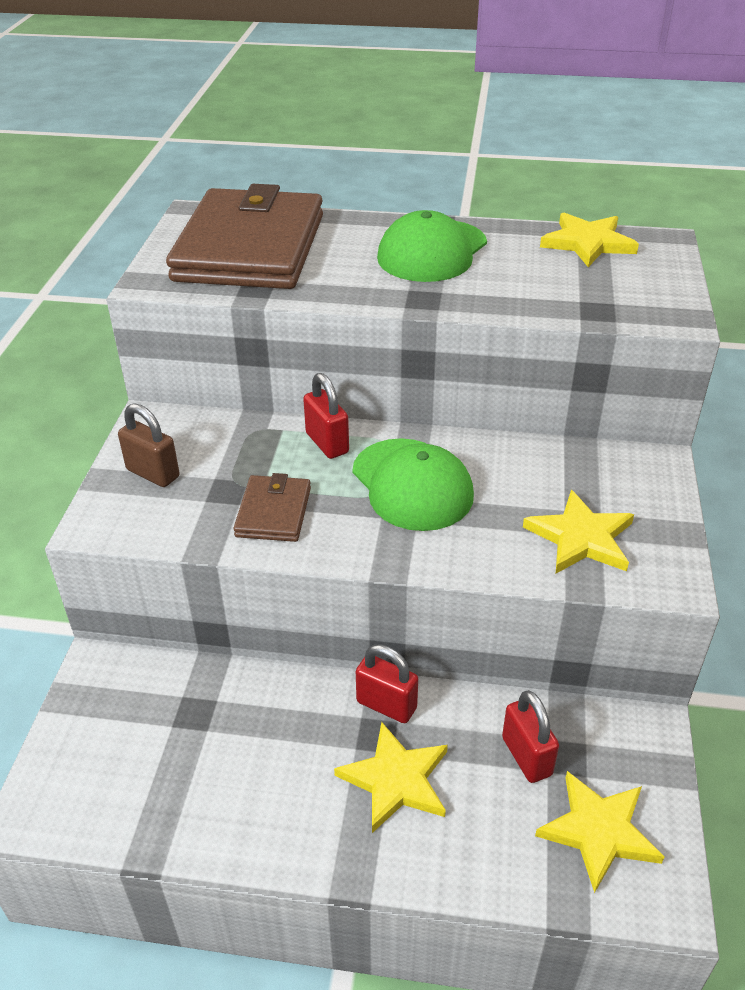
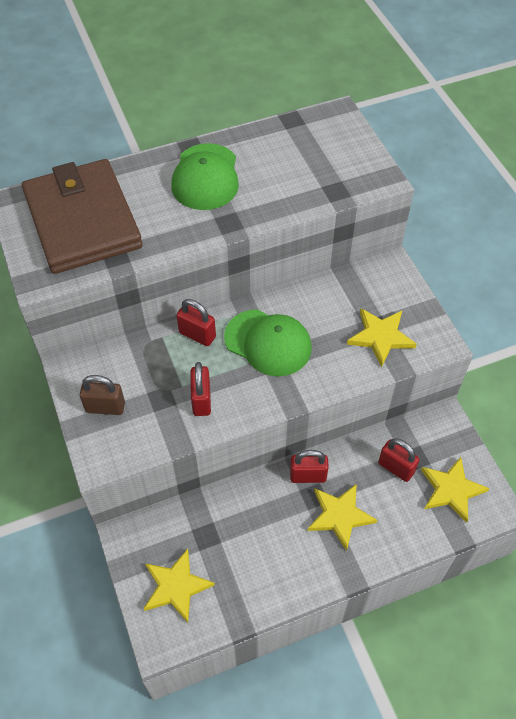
camera: 30 degrees left, 15 degrees up
brown wallet [233,473,311,542] -> red padlock [190,362,211,416]
yellow star [540,213,639,267] -> yellow star moved to [144,549,215,623]

